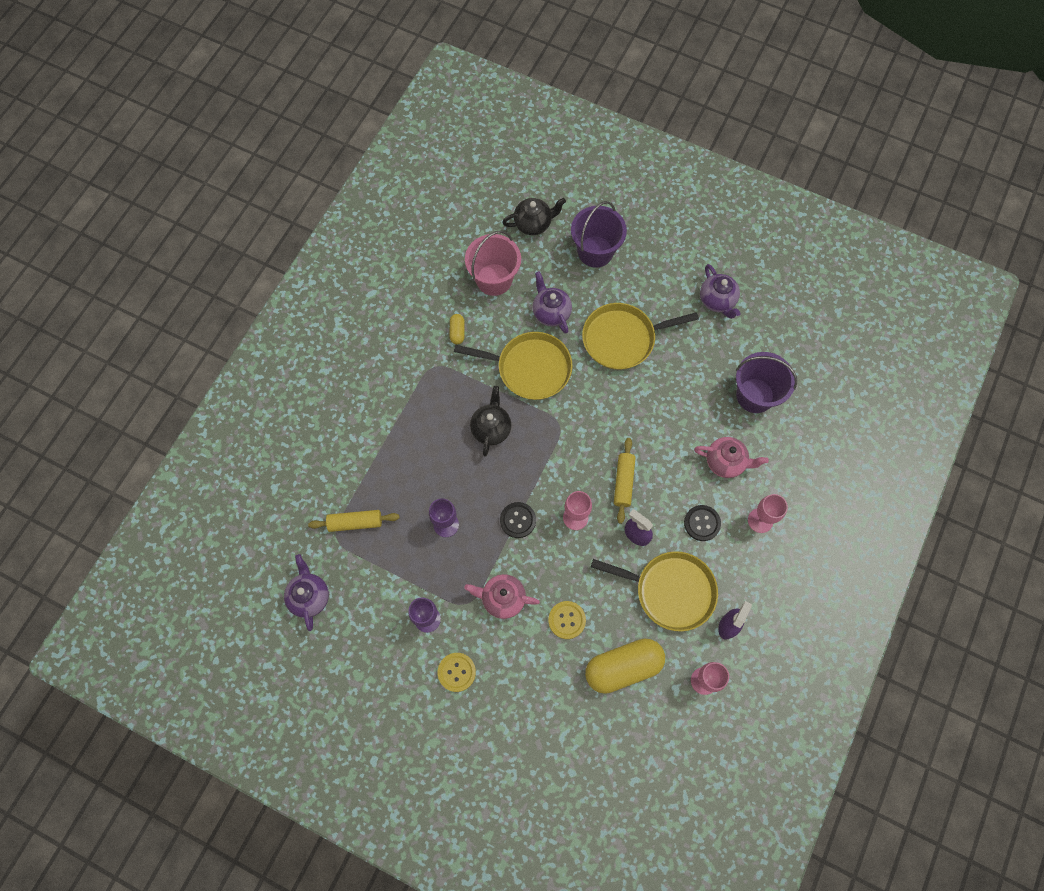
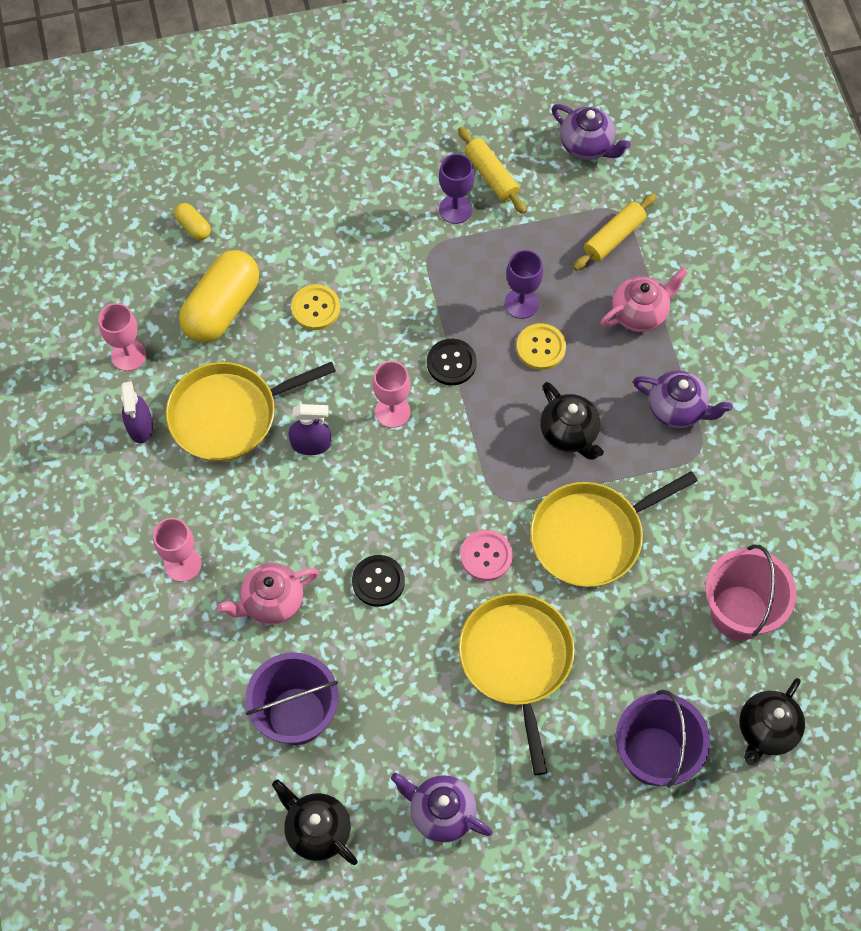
camera: 140 degrees right, 5 degrees down
yellow button [438,653,476,692] -> yellow button moved to [516,323,566,370]
yellow capsule [450,314,465,345] -> yellow capsule moved to [174,203,211,240]
pink teapot [464,574,540,619] -> pink teapot moved to [601,268,688,332]
purple teapot [532,271,572,334] -> purple teapot moved to [633,371,733,428]
yellow pan [582,303,699,370] -> yellow pan turned 45 degrees counterclockwise [458,593,575,775]
yellow rolling pin [614,438,636,524] -> yellow rolling pin moved to [458,127,527,214]
black button [684,505,721,541] -> black button moved to [352,555,405,607]
none -> black teapot [272,779,358,865]
none -> pink button [460,530,513,581]

